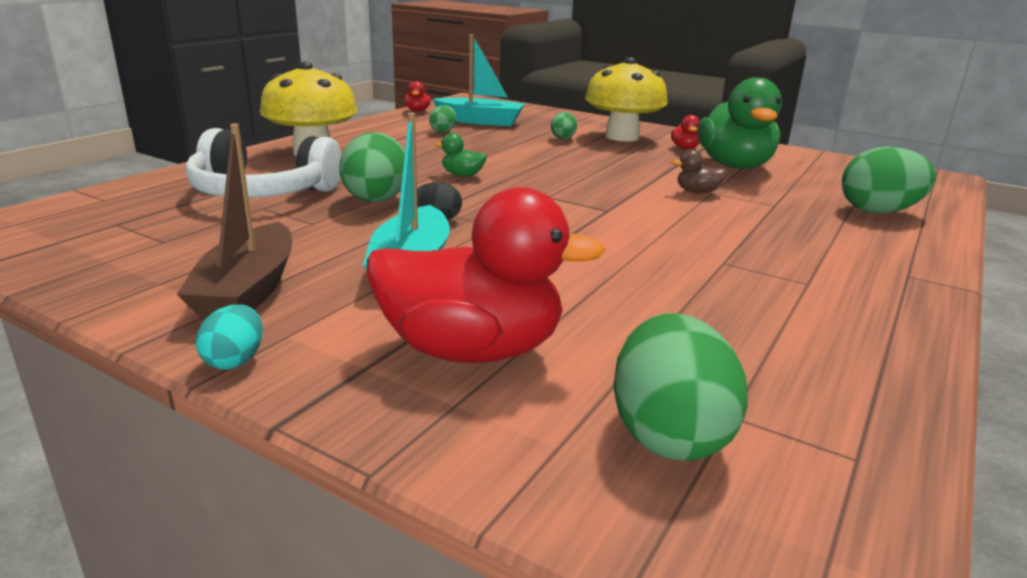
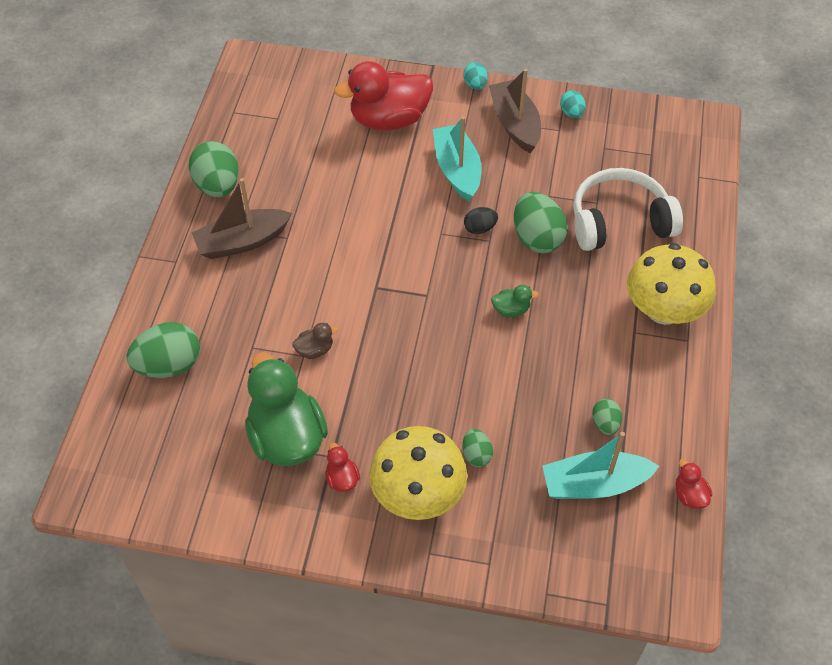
camera: 160 degrees right, 30 degrees up
green egg [613,313,748,461] -> green egg moved to [189,141,239,197]
none -> brown boat [192,178,292,259]
none -> turquoise egg [560,90,586,118]

